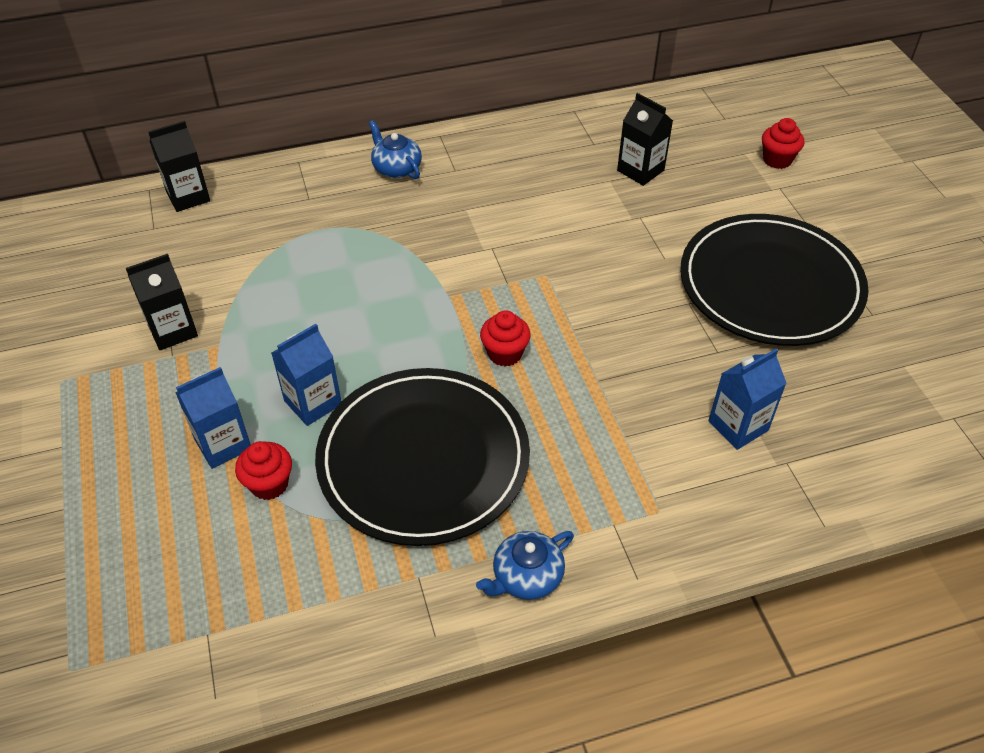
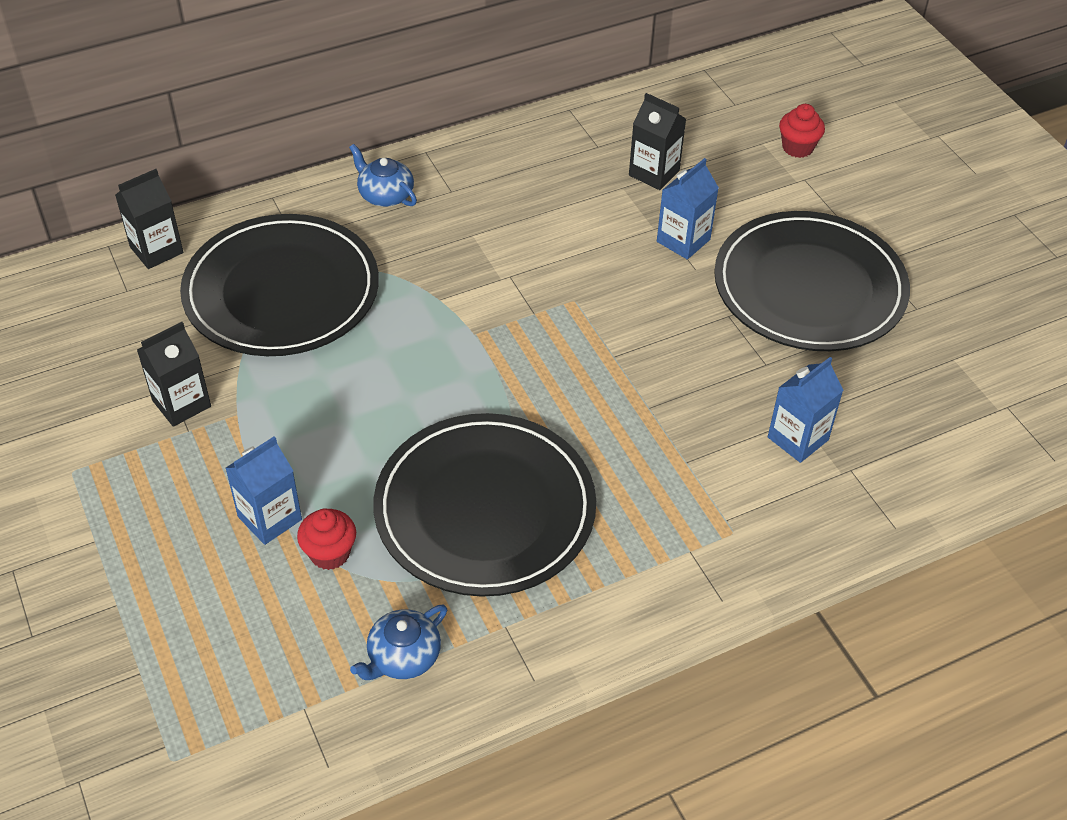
camera: 10 degrees left, 0 degrees up
blue carton [271,324,341,426] -> blue carton moved to [657,158,719,259]
blue teapot [476,531,574,600] -> blue teapot moved to [350,604,447,680]
red cupcake [480,311,531,367] -> none
none -> black plate [180,214,379,356]

